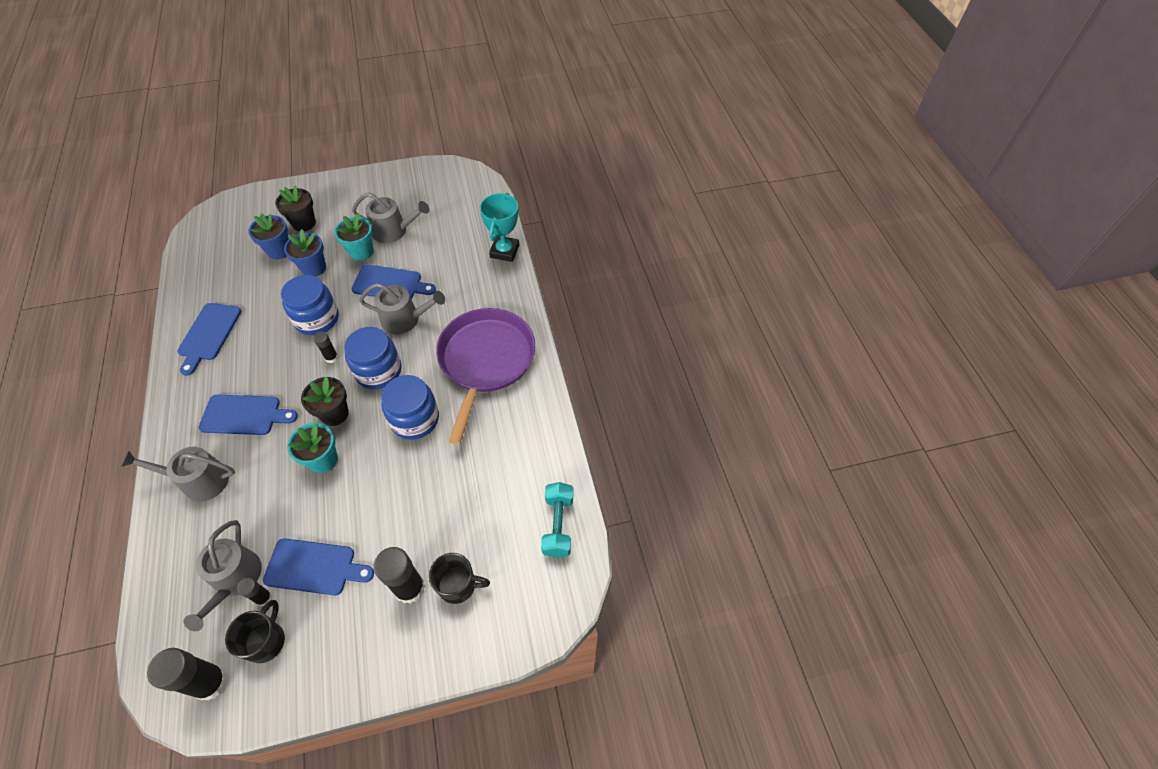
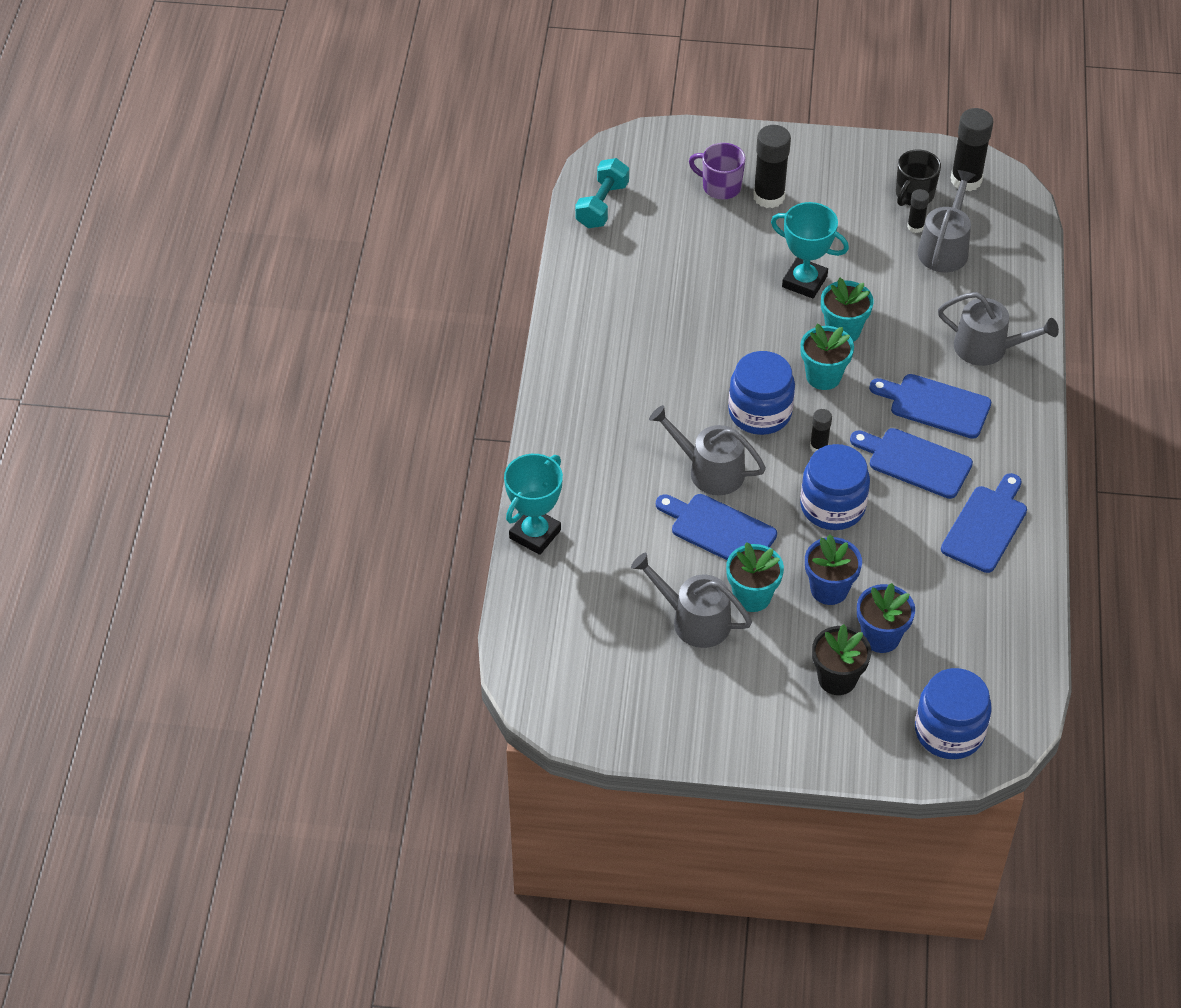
camera: 160 degrees left, 5 degrees down
blue cutting board [263,538,374,596] -> blue cutting board moved to [850,428,973,499]
black flower pot [301,377,349,426] -> turquoise flower pot [801,324,854,390]
blue jar [381,375,439,440] -> blue jar moved to [915,668,992,759]
black mug [429,553,490,604] -> purple mug [689,143,746,199]
purple pan [436,308,535,444] -> none
none -> turquoise trophy [771,202,849,298]

